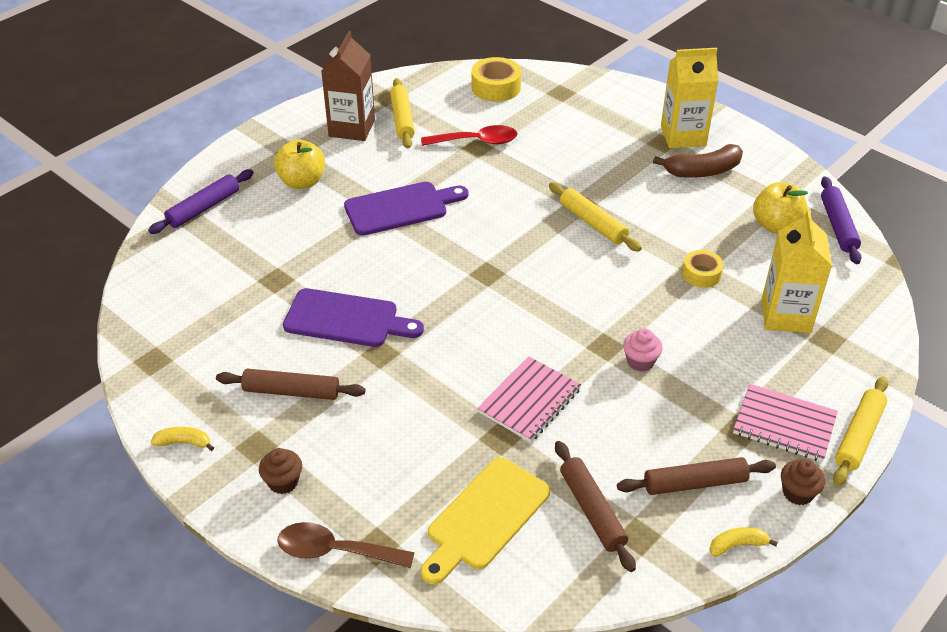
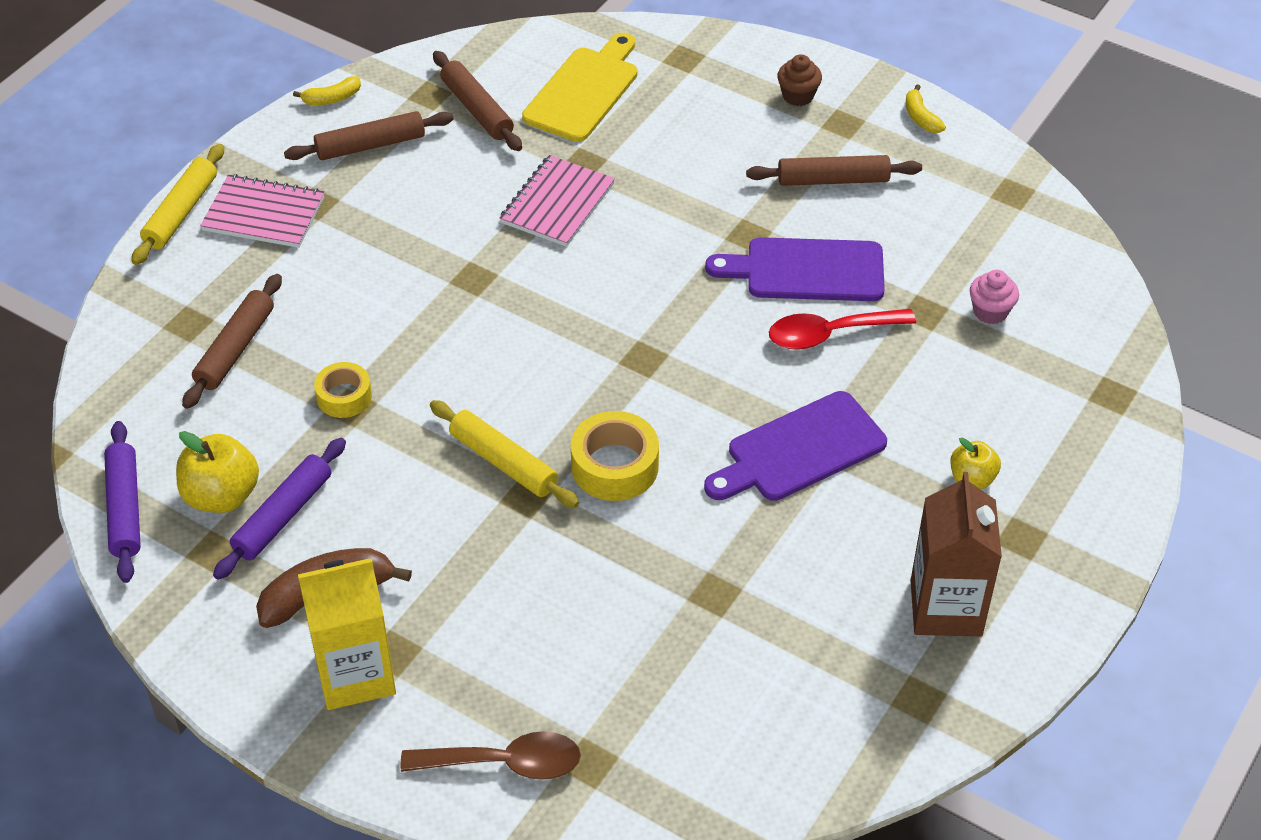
camera: 170 degrees right, 5 degrees up
purple rolling pin [148,170,253,234] -> purple rolling pin moved to [213,438,346,580]
yellow banana [151,427,214,451] -> yellow banana turned 75 degrees clockwise [906,84,946,133]
yellow apple [274,139,325,189] -> yellow apple [951,438,1001,489], size x0.62
brown spoon [277,522,415,569] -> brown spoon moved to [401,731,581,780]
yellow rolling pin [390,78,415,149] -> none
red spoon [421,125,518,146] -> red spoon moved to [769,309,916,350]
yellow tape [471,57,521,102] -> yellow tape moved to [571,411,659,501]
pink cupcake [623,328,663,372] -> pink cupcake moved to [970,270,1019,324]
yellow carton [762,210,832,333] -> brown rolling pin [182,274,282,409]
brown cupcake [781,459,825,505] -> none

